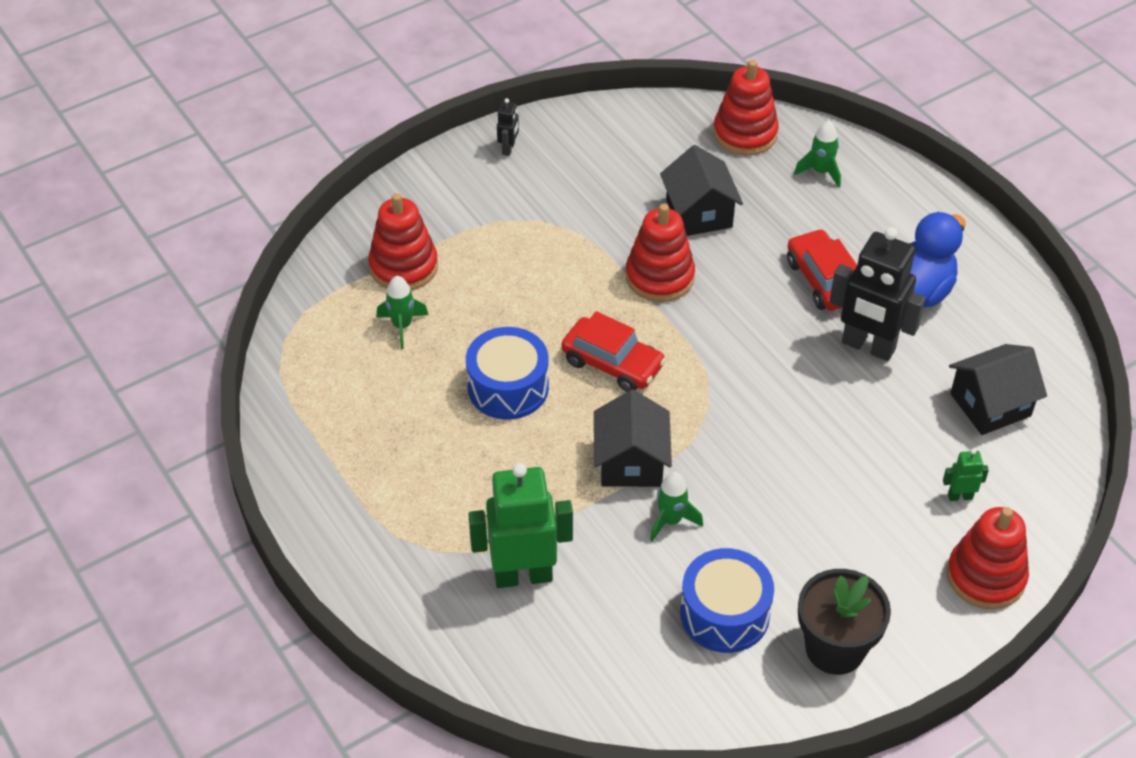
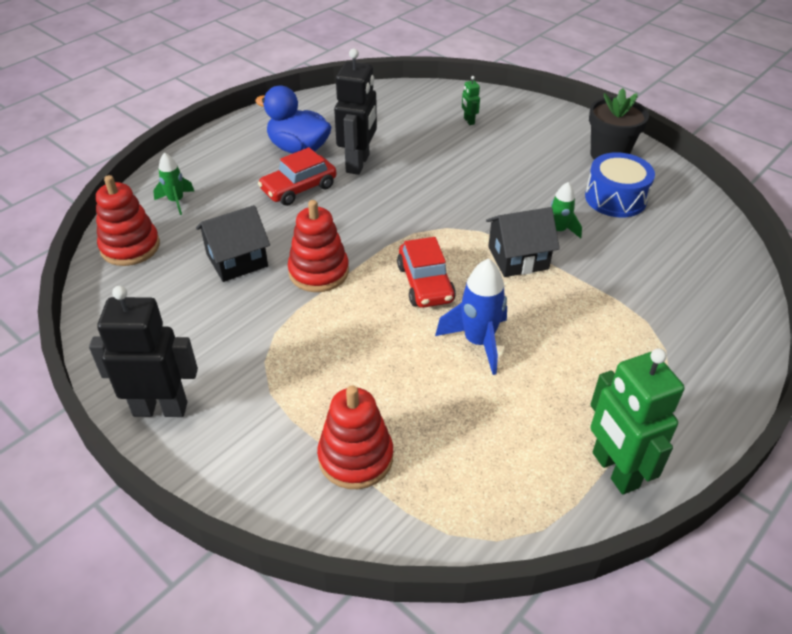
camera: 105 degrees left, 5 degrees down
green rocket [377,276,428,349] -> none
blue drum [466,327,549,420] -> blue rocket [435,258,507,375]
green robot [468,463,573,588] -> green robot moved to [590,348,685,494]
black robot [497,98,519,156] -> black robot [89,286,198,417], size x2.30
red car [561,311,666,392] -> red car turned 150 degrees clockwise [397,237,456,308]
red stacking toy [947,507,1029,610] -> none
black house [949,344,1047,435] -> none

